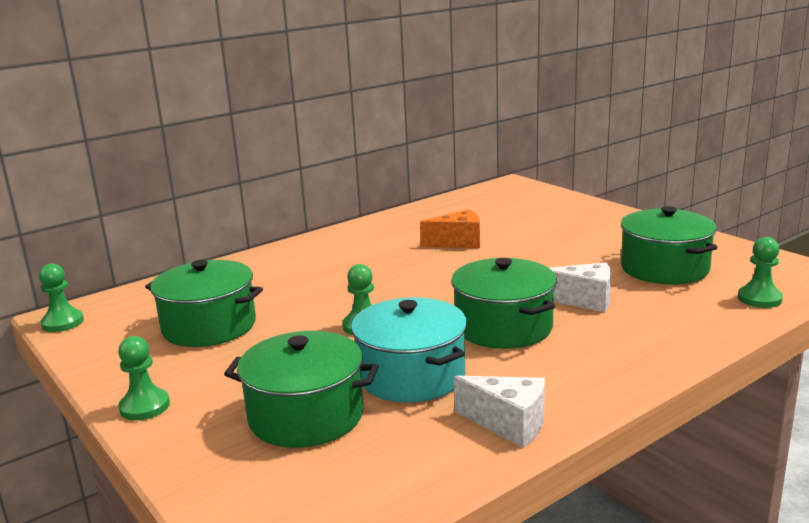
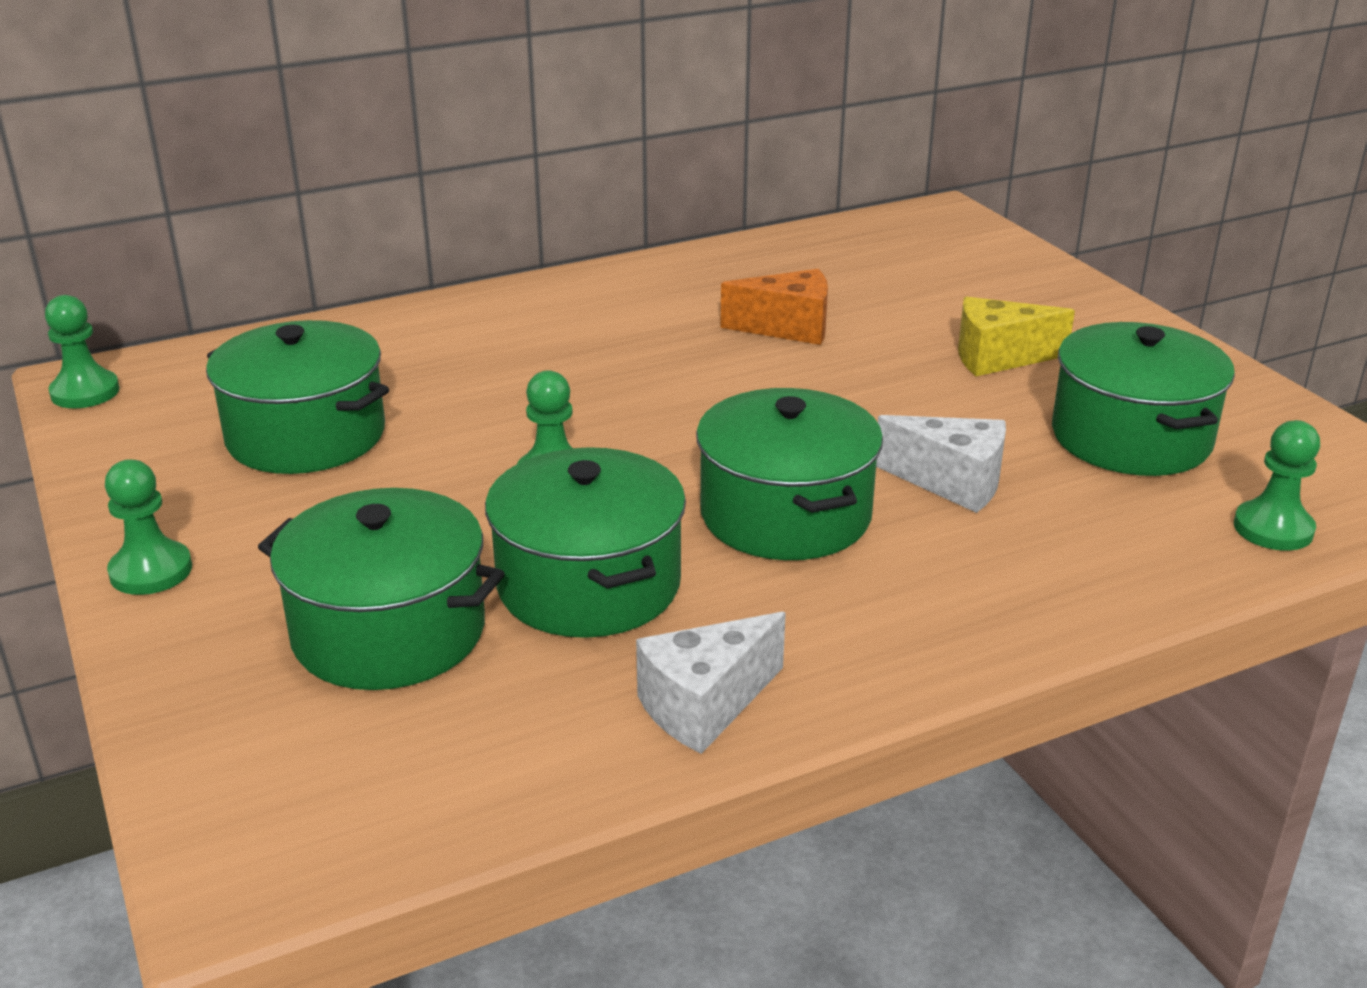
camera: 10 degrees right, 10 degrees up
turquoise pot [351,298,467,402] -> green pot [485,447,686,638]
white cheese [454,375,545,448] -> white cheese turned 105 degrees clockwise [636,612,786,754]
none -> yellow cheese [958,297,1075,376]

